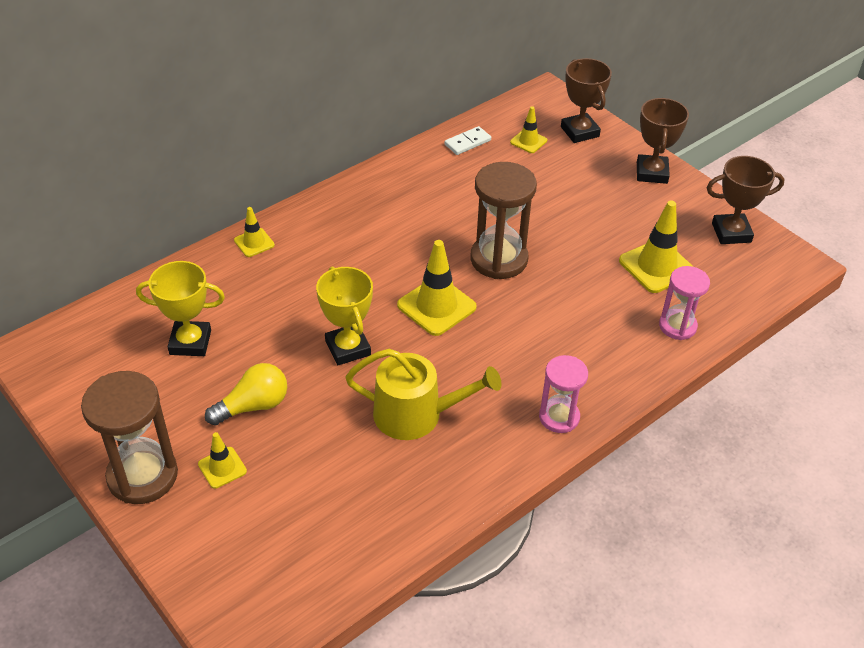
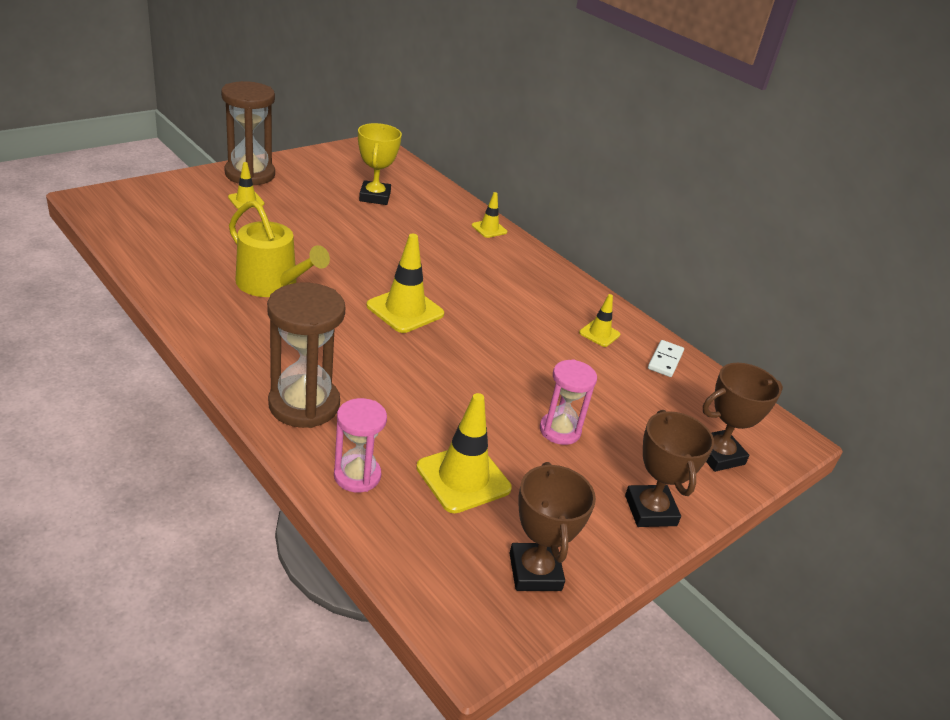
camera: 85 degrees right, 10 degrees down
yellow light bulb [205,363,287,425] -> none
yellow trophy [316,266,373,365] -> none
yellow watering can [345,349,501,440] -> yellow watering can turned 60 degrees counterclockwise [229,200,330,297]
white domino [444,126,491,155] -> white domino turned 60 degrees clockwise [648,340,684,377]
brown hourglass [470,162,537,279] -> brown hourglass moved to [267,283,345,428]
yellow traffic cone [510,106,547,153] -> yellow traffic cone moved to [579,294,620,347]
pink hourglass [539,355,588,433] -> pink hourglass moved to [540,359,597,445]
brown trophy [637,98,689,184] -> brown trophy turned 75 degrees clockwise [625,410,714,527]

